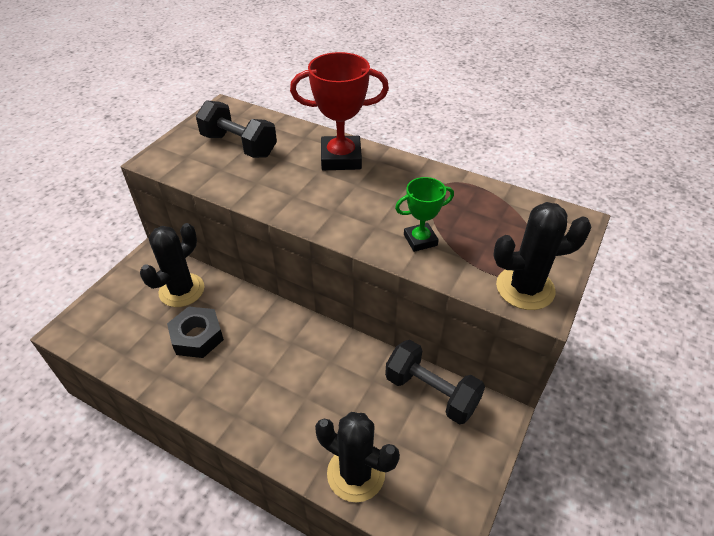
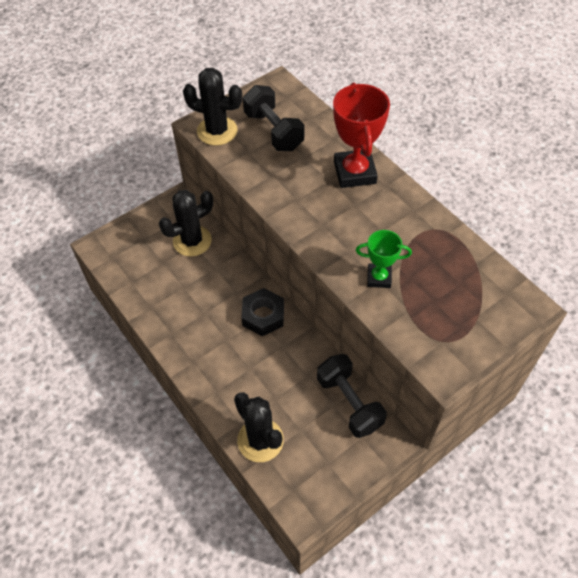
camera: 25 degrees right, 10 degrees up
black nut [167,306,224,358] -> black nut moved to [241,288,284,336]
red trophy [290,52,389,170] -> red trophy turned 60 degrees clockwise [333,83,390,188]
black cactus [493,202,592,310] -> black cactus moved to [183,68,242,146]

